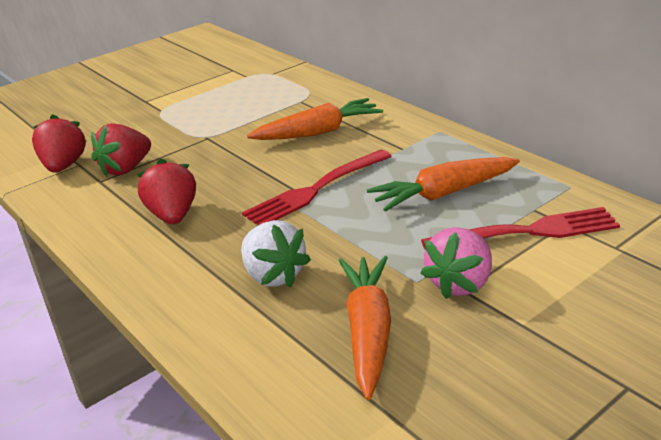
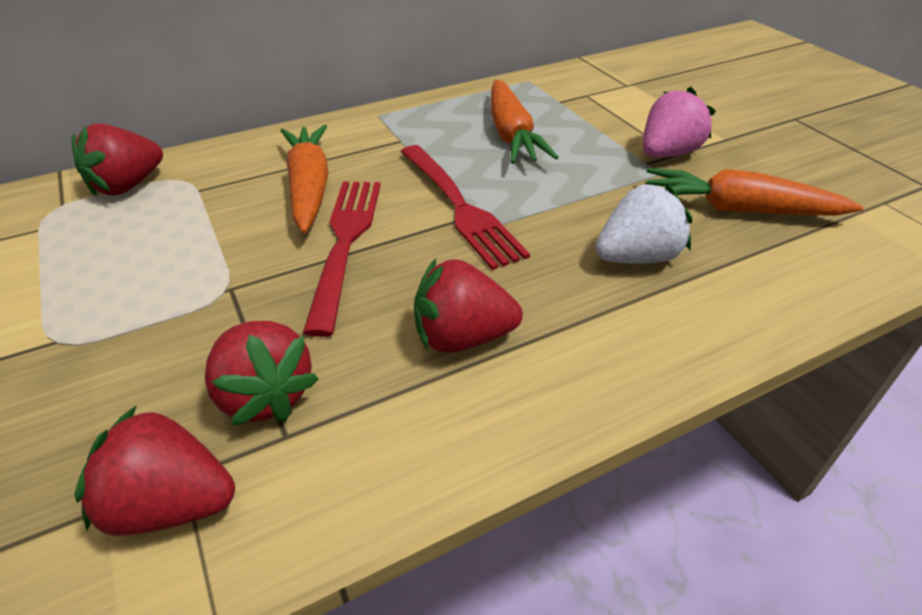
camera: 80 degrees left, 10 degrees up
red fork [421,207,620,249] -> red fork moved to [303,181,381,337]
pink strawberry [421,227,492,299] -> pink strawberry turned 90 degrees counterclockwise [643,87,716,158]
none -> red strawberry [72,123,163,197]

